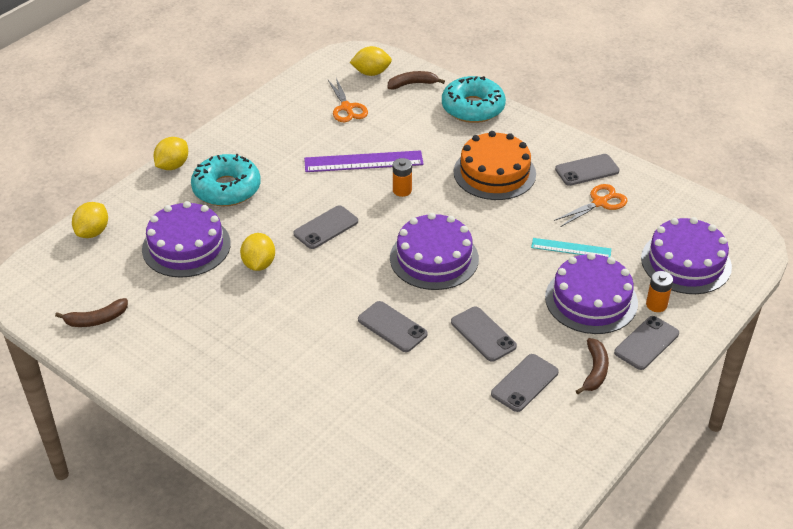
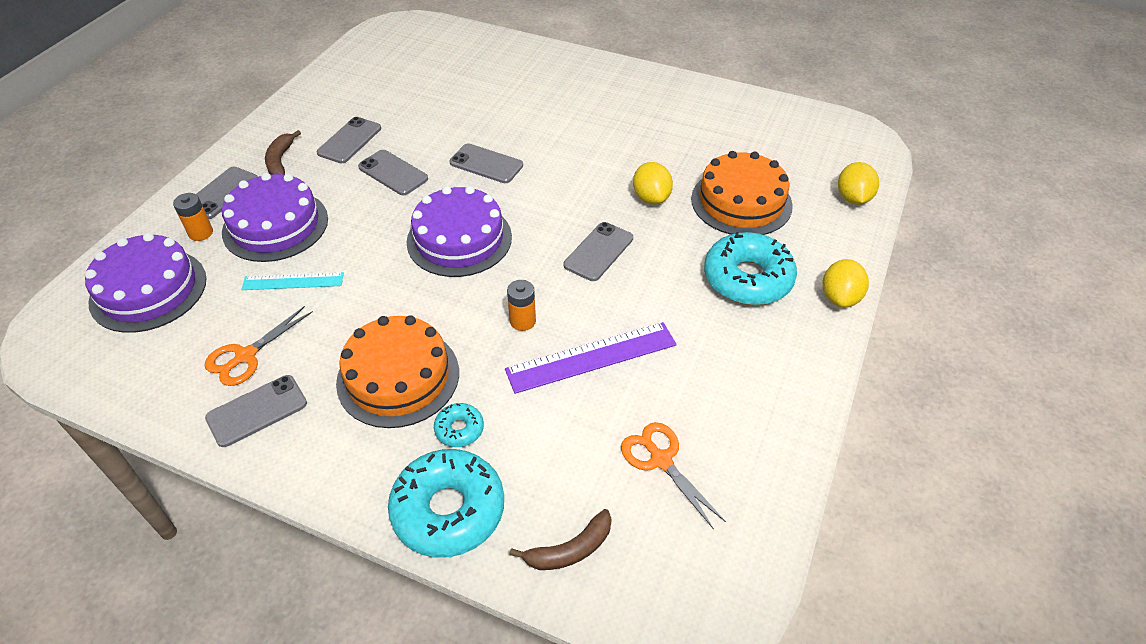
camera: 165 degrees right, 5 degrees up
brown banana [55,298,128,327] -> none
purple cake [142,201,231,278] -> orange cake [691,151,793,235]
yellow lemon [350,46,392,76] -> none
none -> turquoise donut [434,403,484,447]

